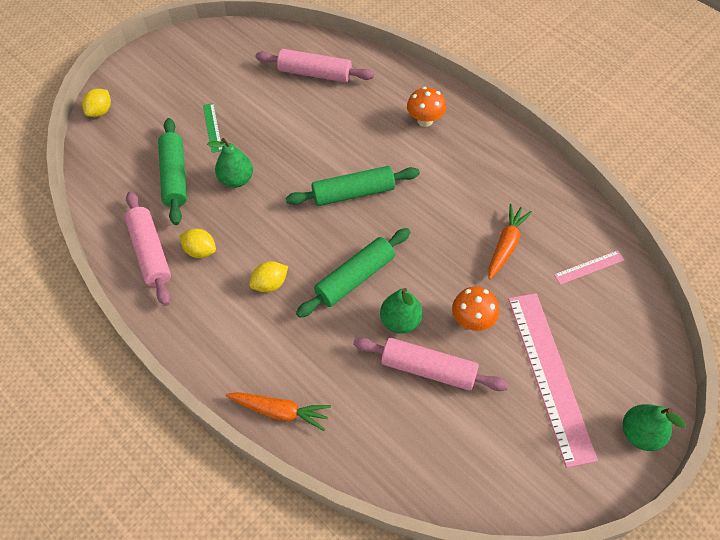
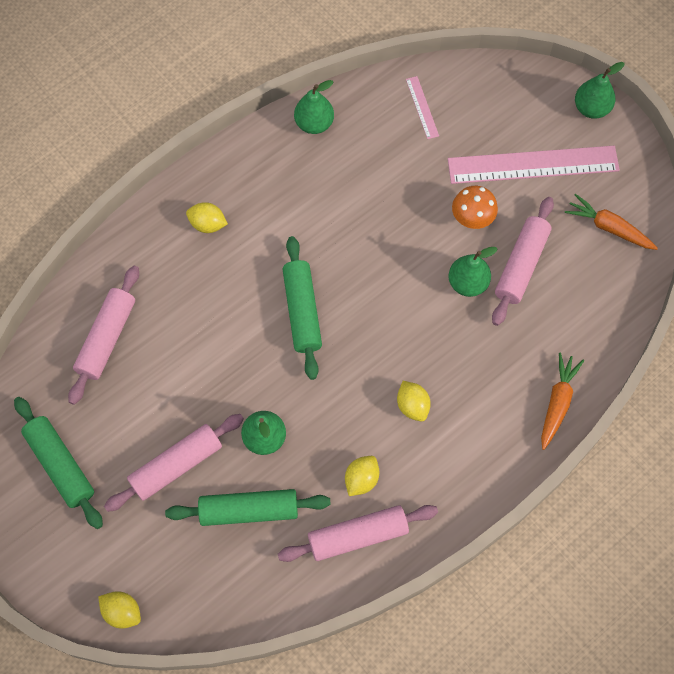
camera: 85 degrees left, 10 degrees up
green ruler [203,103,222,153] -> pink rolling pin [104,414,244,512]
green rolling pin [296,228,410,318] -> green rolling pin moved to [14,397,103,529]
orange mushroom [407,87,446,127] -> yellow lemon [186,202,228,233]
orange carrot [488,204,532,280] -> orange carrot moved to [565,194,658,250]
none -> green pear [294,80,334,134]

